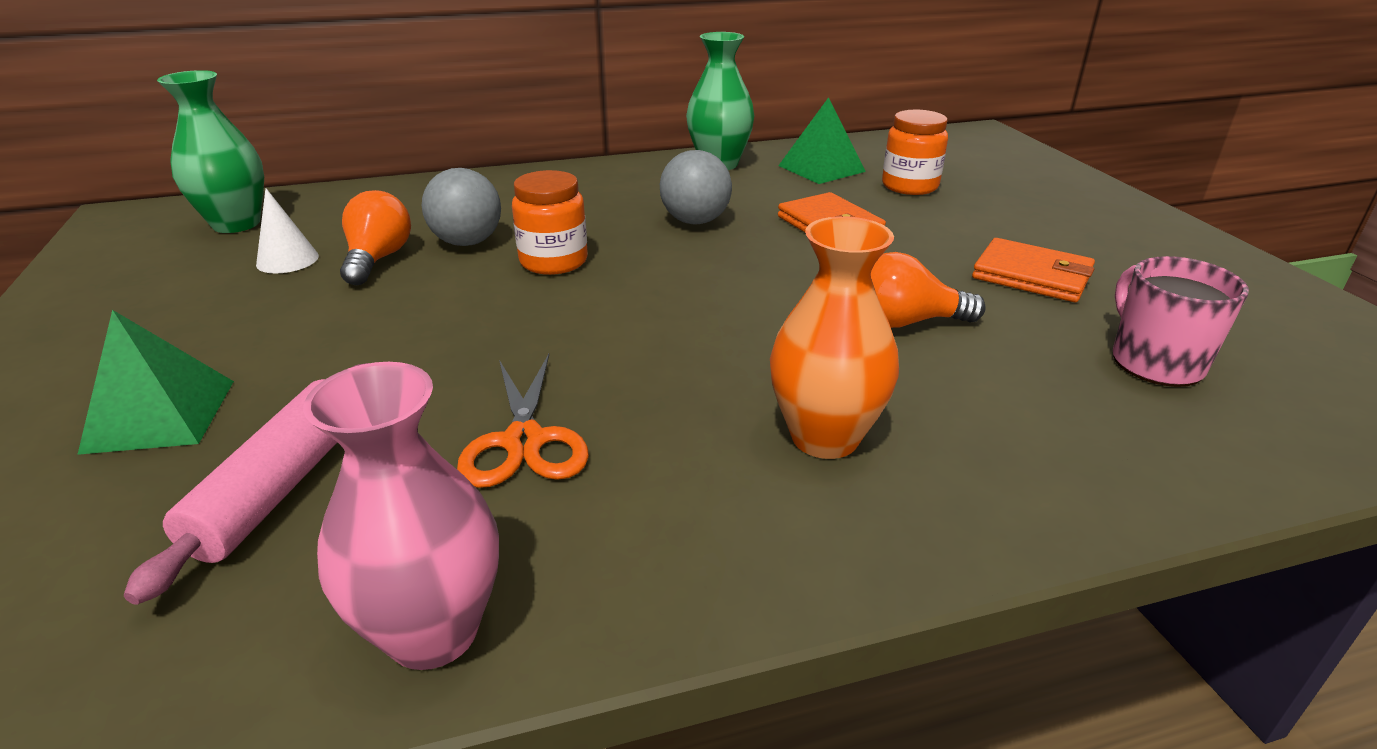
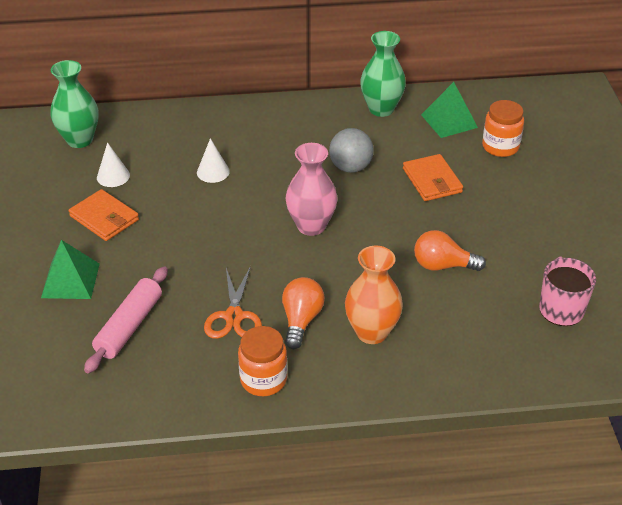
camera: 10 degrees right, 10 degrees up
pink vase [303,362,499,670] -> pink vase moved to [285,143,338,236]
orange light bulb [340,190,411,285] -> orange light bulb moved to [282,277,325,349]
grey ball [422,168,501,246] -> white cone [197,138,230,183]
orange jar [512,170,588,275] -> orange jar moved to [238,326,287,396]
orange wallet [972,238,1095,302] -> orange wallet moved to [69,189,139,241]

